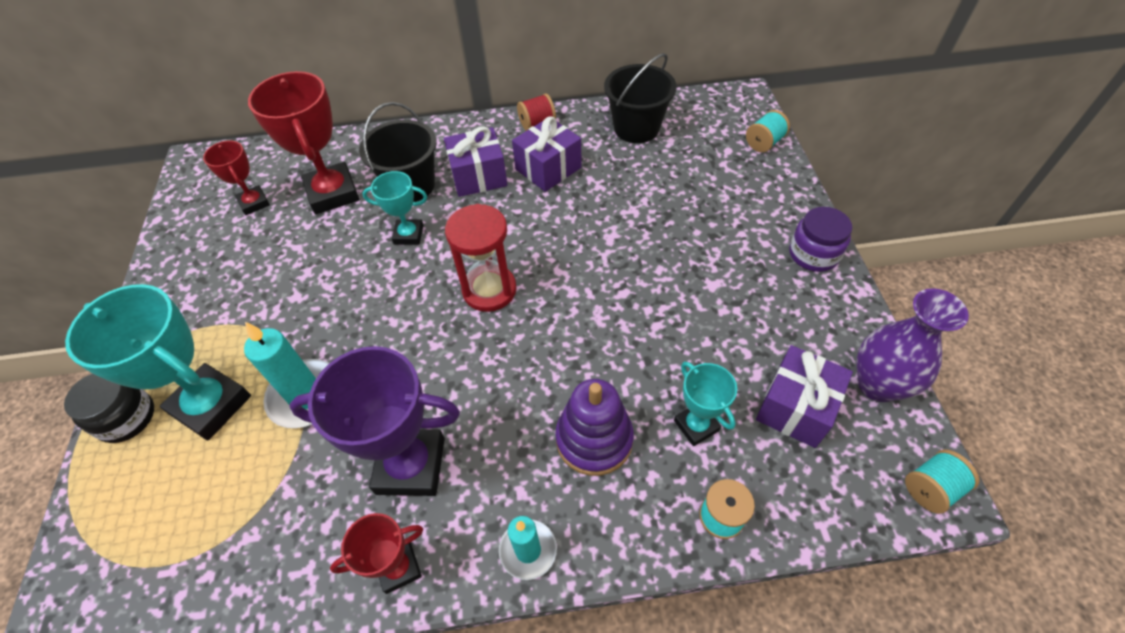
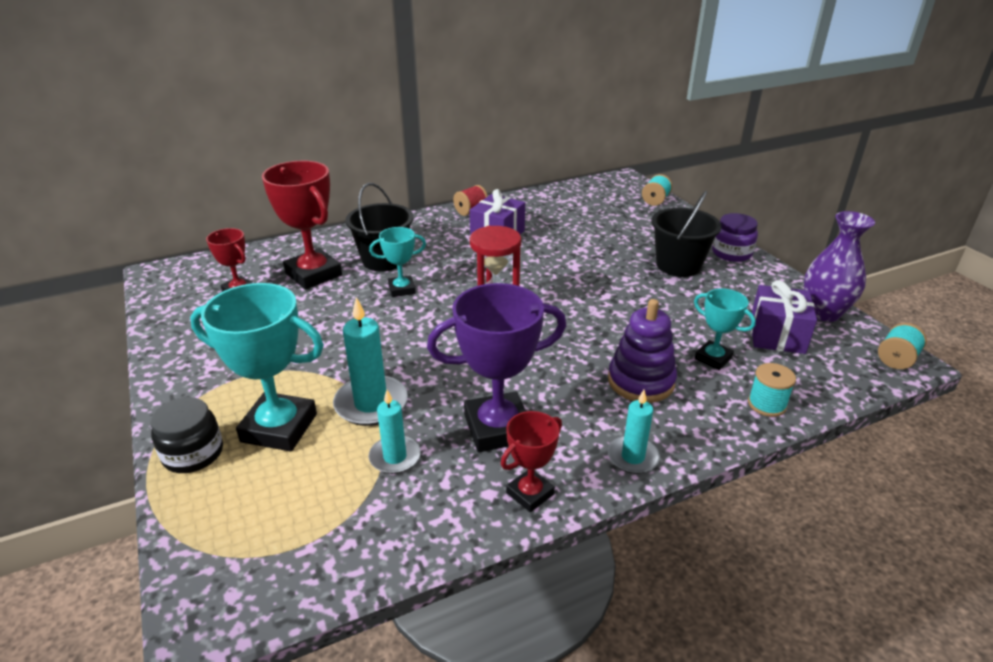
camera: 20 degrees left, 20 degrees down
purple gift [444,126,508,197] -> none
black bucket [604,53,677,143] -> black bucket moved to [651,191,722,277]
none -> turquoise candle [369,390,421,474]

